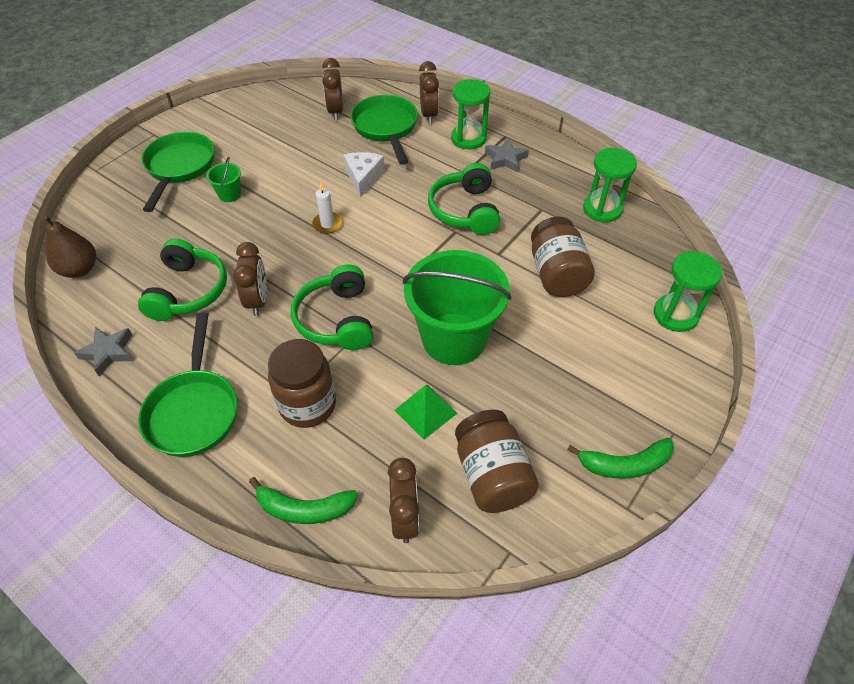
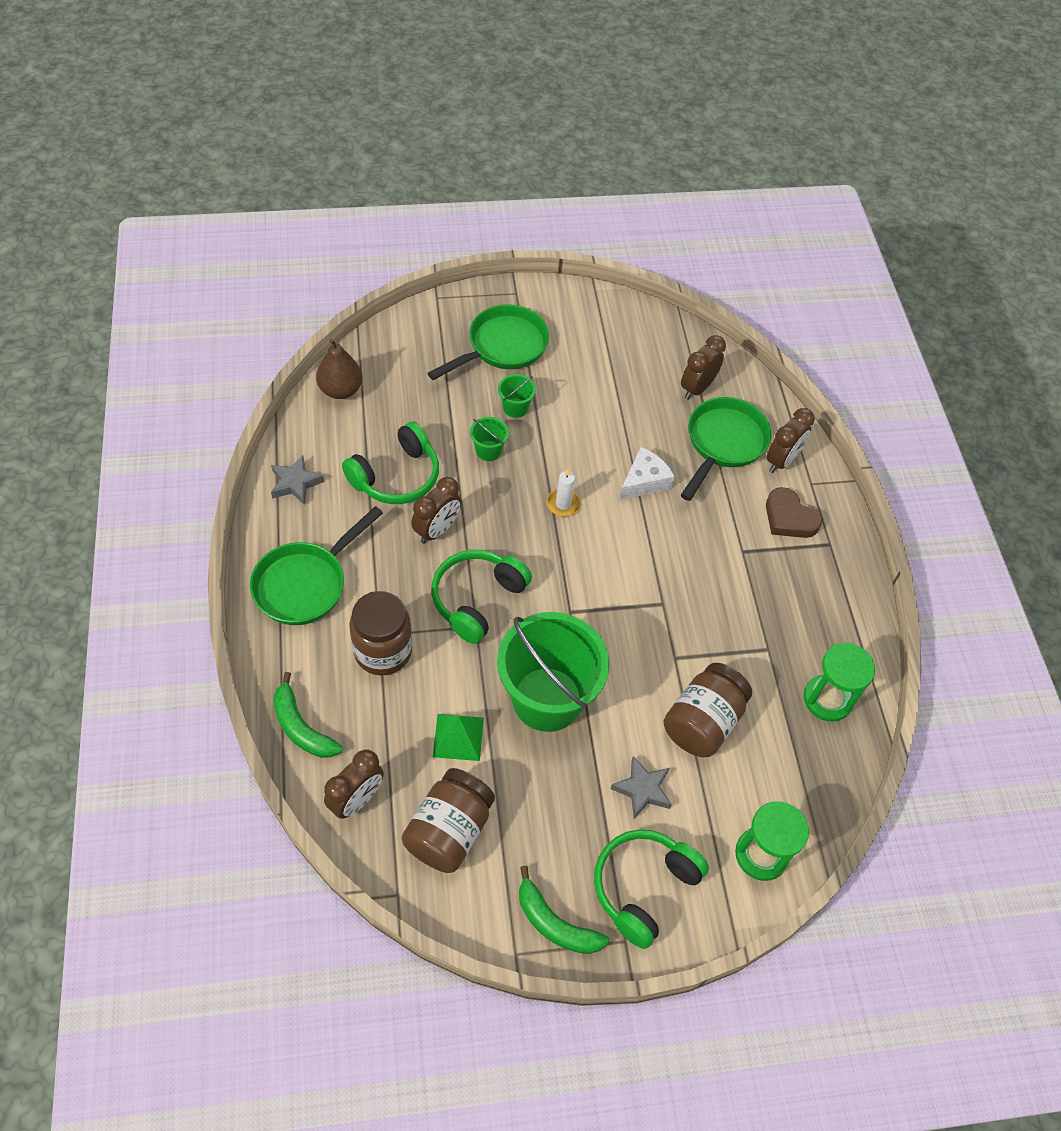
camera: 40 degrees right, 5 degrees up
green headphones [428,163,500,235] -> green headphones moved to [594,829,709,949]
green hourglass [451,79,490,149] -> brown heart [766,487,823,538]
grey star [485,138,529,173] -> grey star moved to [611,756,672,819]
none -> green bucket [470,417,509,461]

